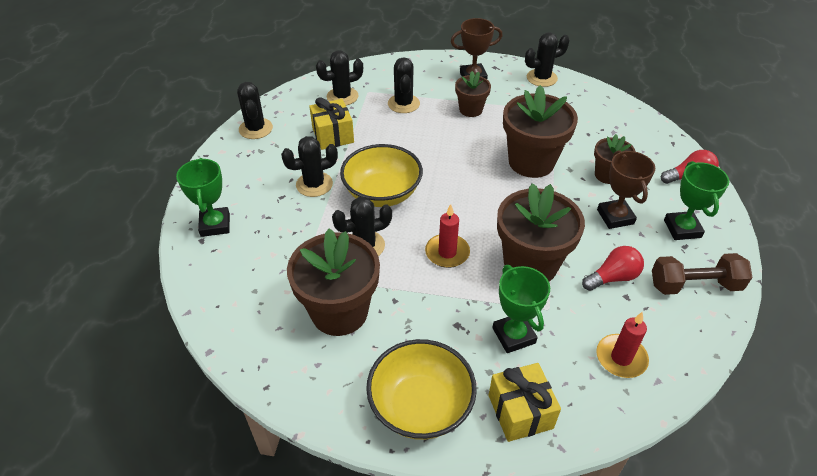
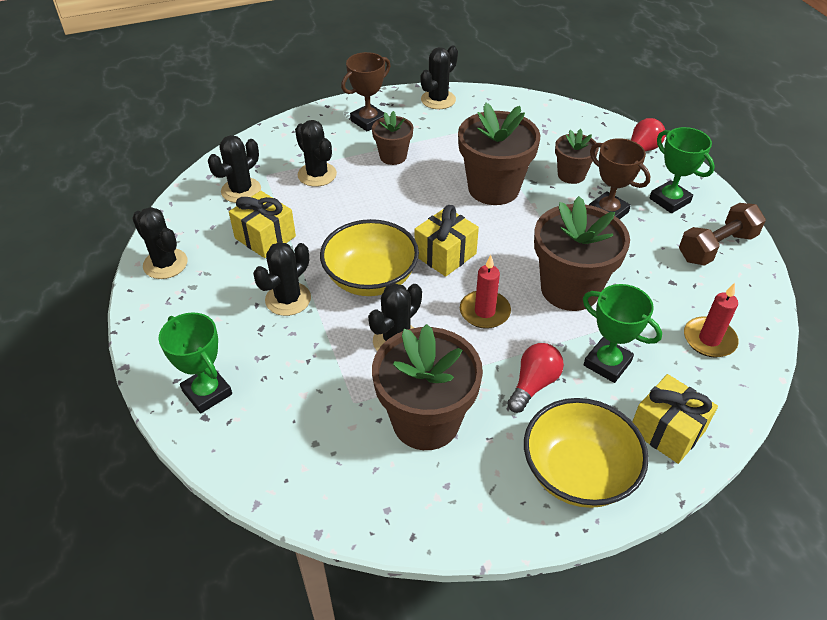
camera: 30 degrees left, 0 degrees up
red light bulb [582,246,644,291] -> red light bulb moved to [507,343,564,413]
none -> yellow gift [414,205,479,277]

